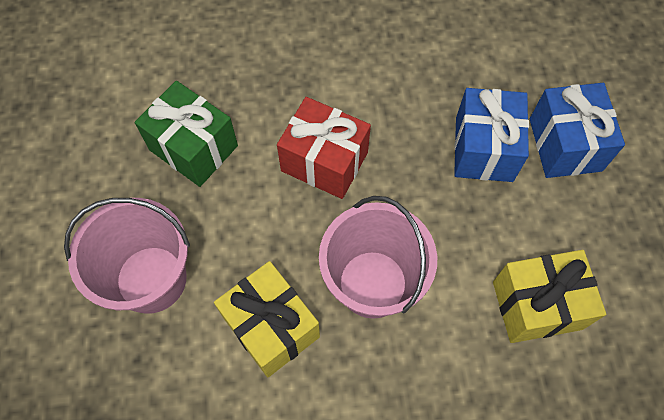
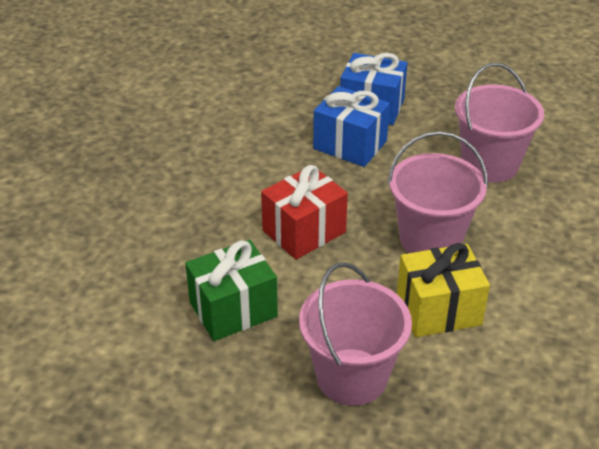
camera: 65 degrees left, 25 degrees down
yellow gift [493,250,606,343] -> pink bucket [455,63,544,182]

